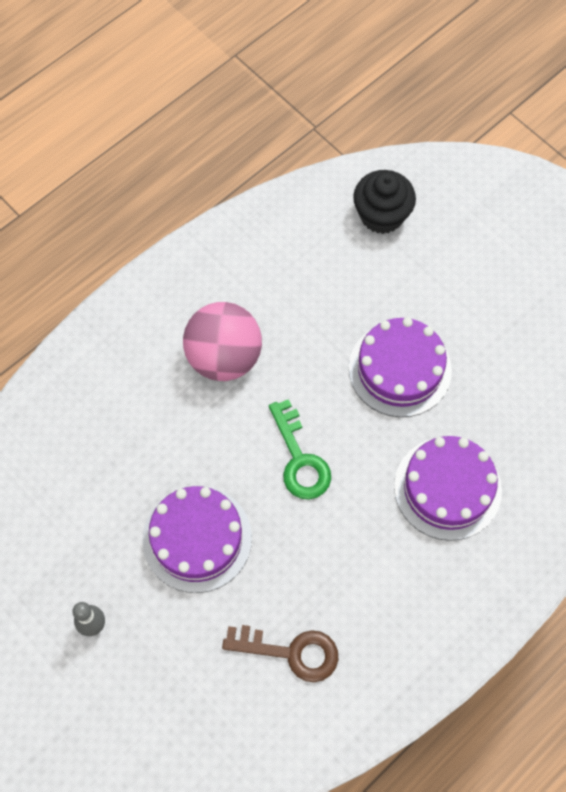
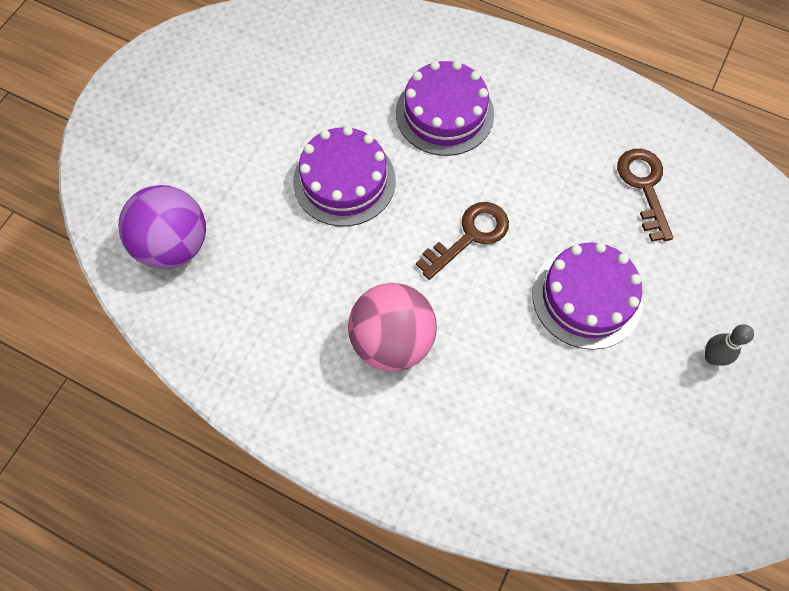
camera: 110 degrees left, 0 degrees up
green key [269,399,331,499] -> brown key [416,202,509,280]
black cupcake [353,170,416,234] -> purple ball [118,185,206,269]

